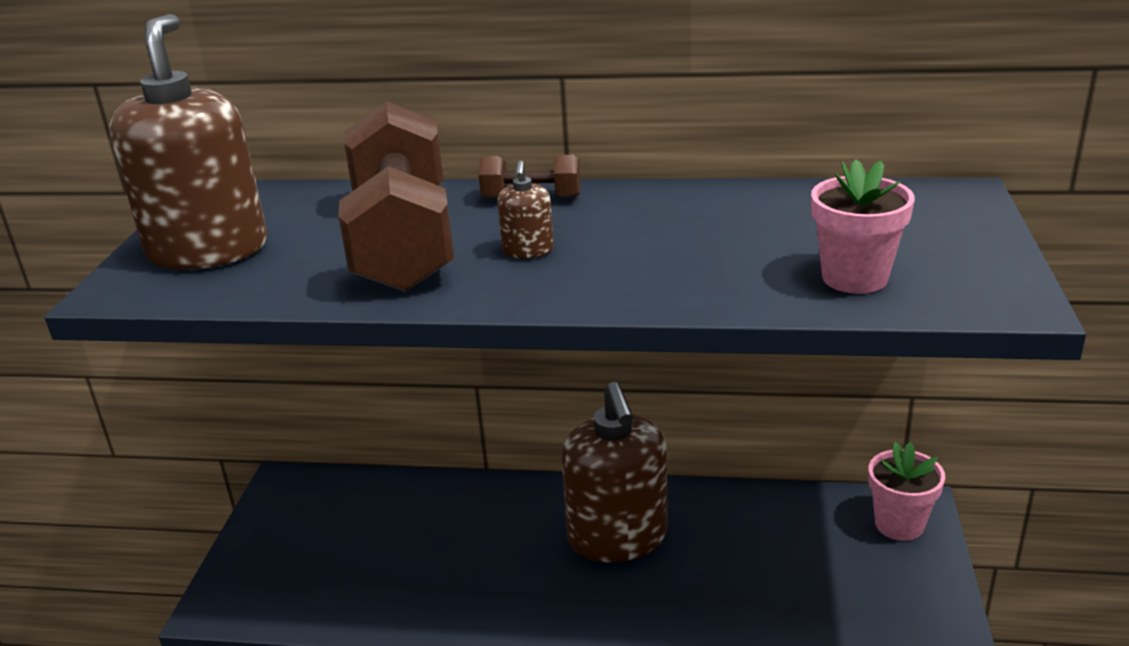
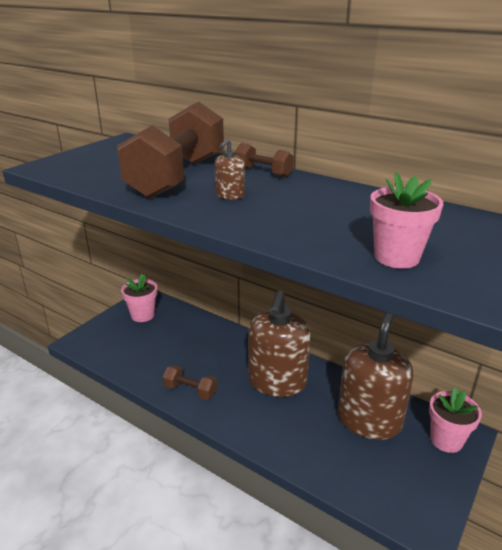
camera: 25 degrees right, 0 degrees up
brown soap dispenser [109,14,267,270] -> brown soap dispenser moved to [338,312,413,440]
none -> pink flower pot [121,274,157,322]
none -> brown dumbbell [163,365,217,400]

